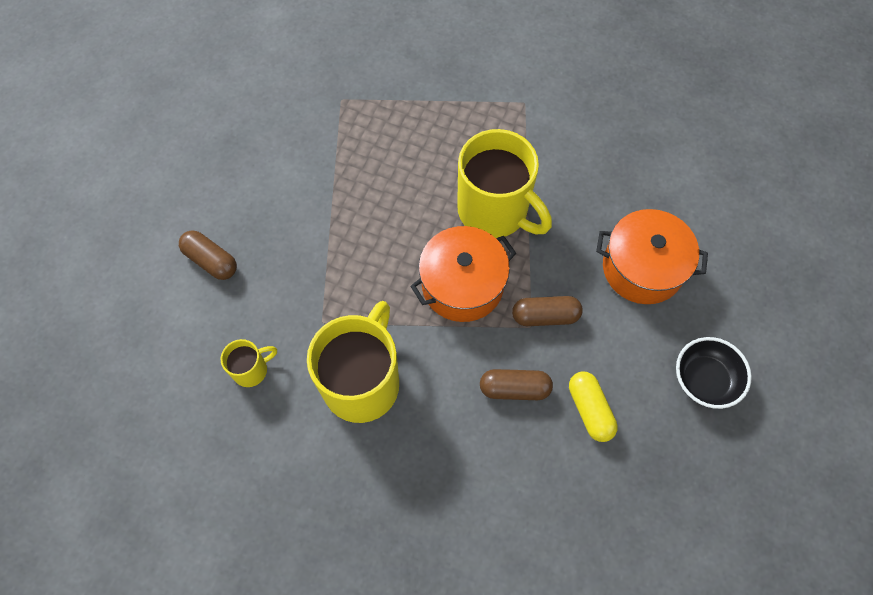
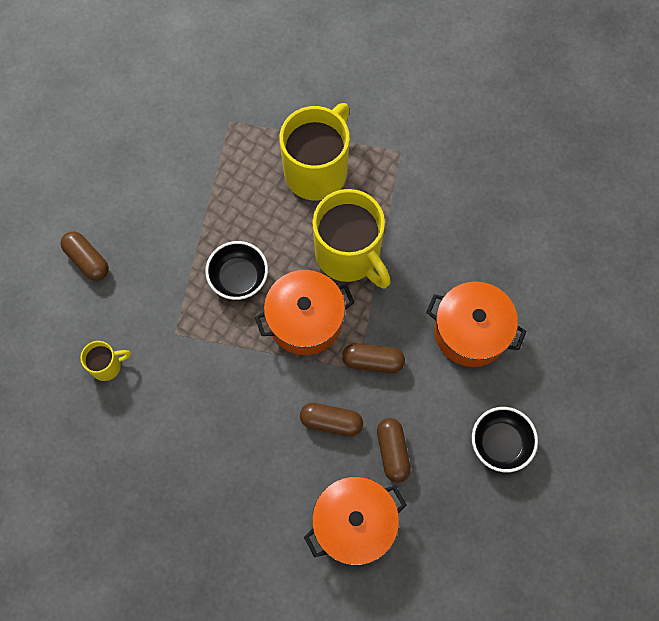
camera: 10 degrees right, 5 degrees up
yellow mug [307,301,399,423] -> yellow mug moved to [280,103,350,200]
yellow capsule [569,372,618,442] -> brown capsule [377,418,411,483]
none -> black bowl [205,241,268,300]
none -> orange pot [304,477,406,565]

